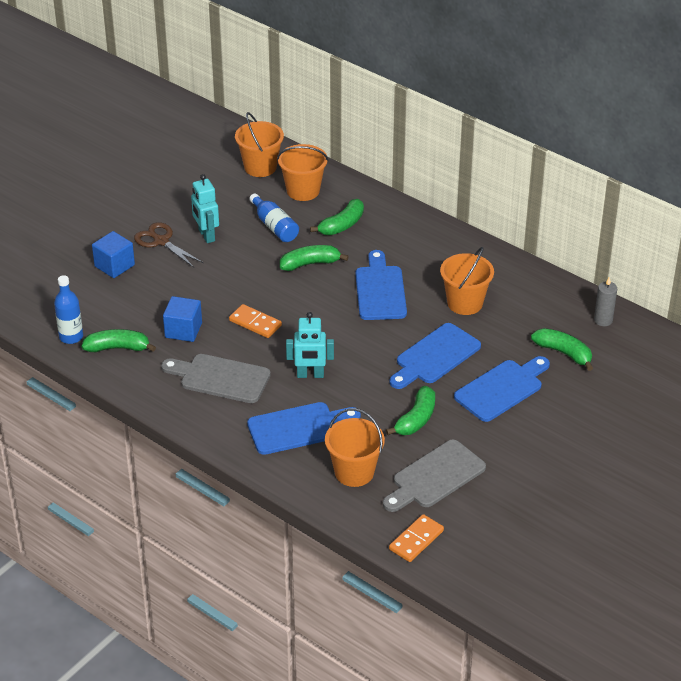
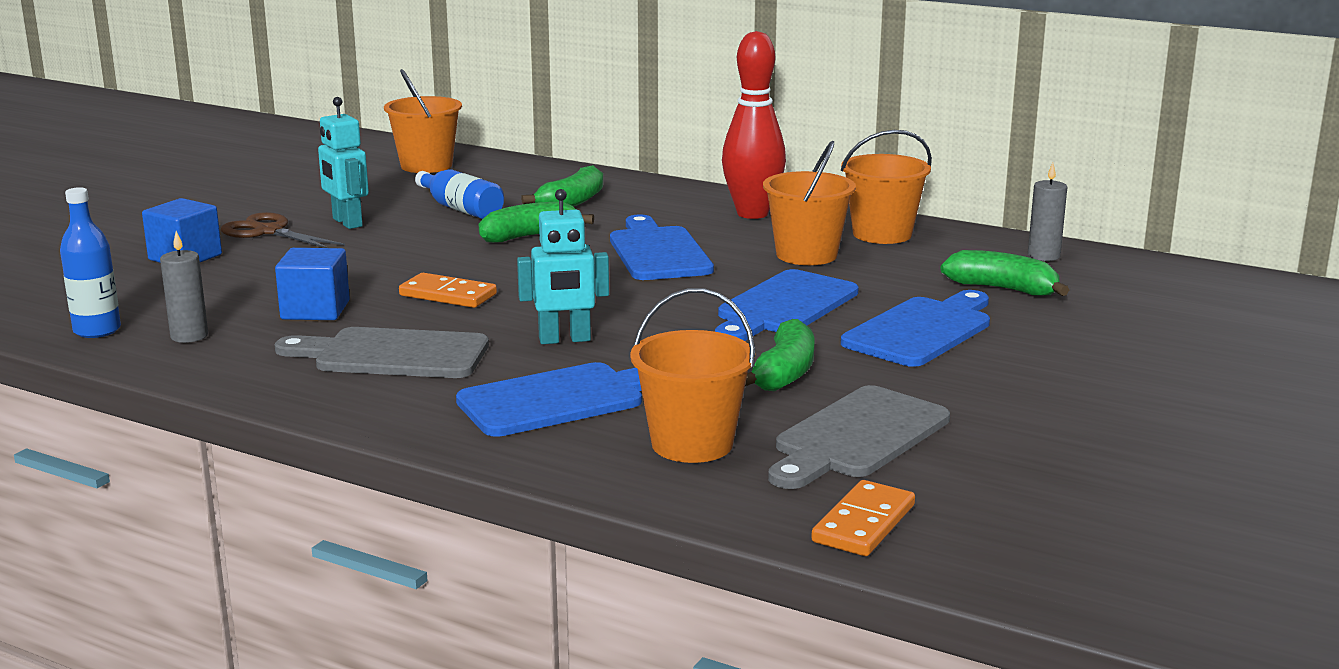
camera: 10 degrees left, 20 degrees down
green banana [81,329,156,352] -> grey candle [160,231,208,343]
orange bucket [277,144,329,201] -> orange bucket moved to [841,130,932,244]
none -> red bowling pin [722,31,786,219]

